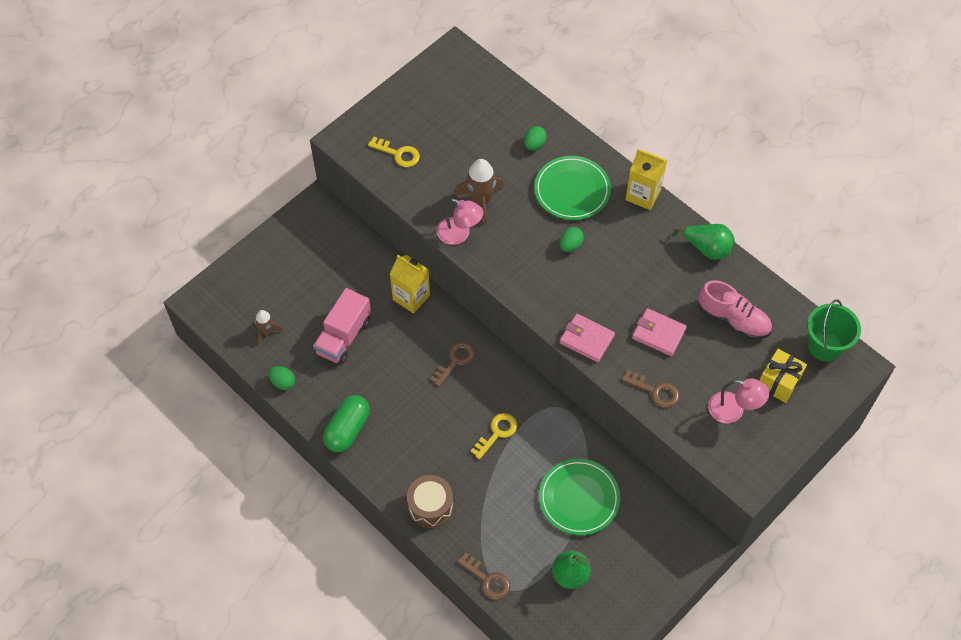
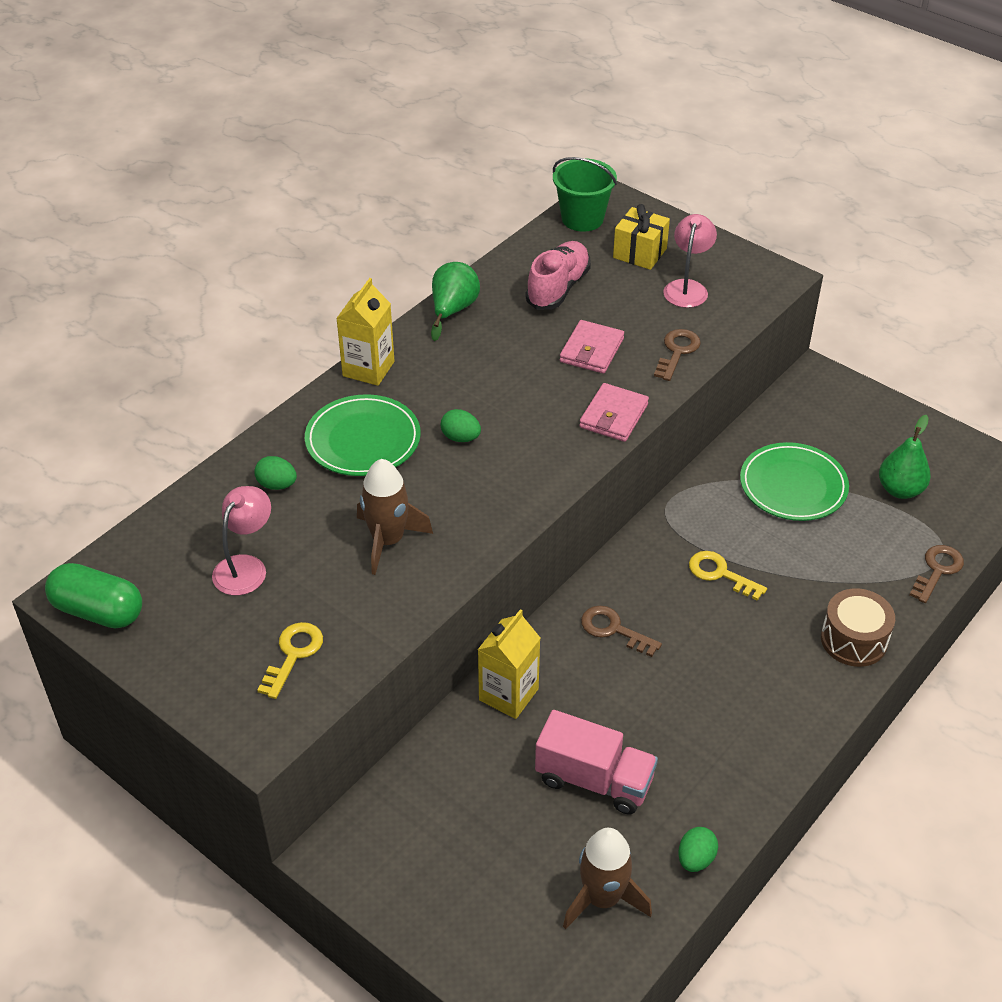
camera: 95 degrees left, 15 degrees down
brown rocket [255,310,284,345] -> brown rocket [563,828,652,929], size x1.68
green capsule [323,395,370,452] -> green capsule moved to [45,563,142,629]
pink lamp [436,199,484,245] -> pink lamp moved to [212,486,271,596]

